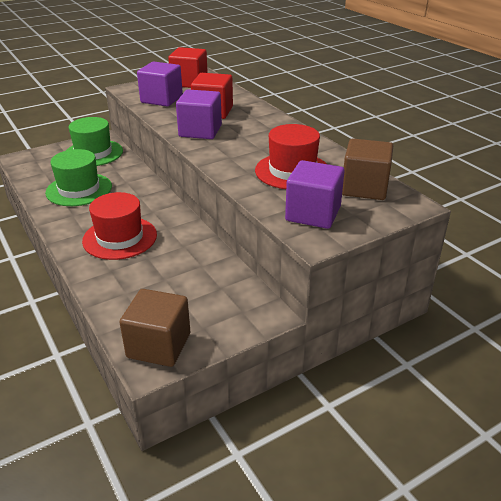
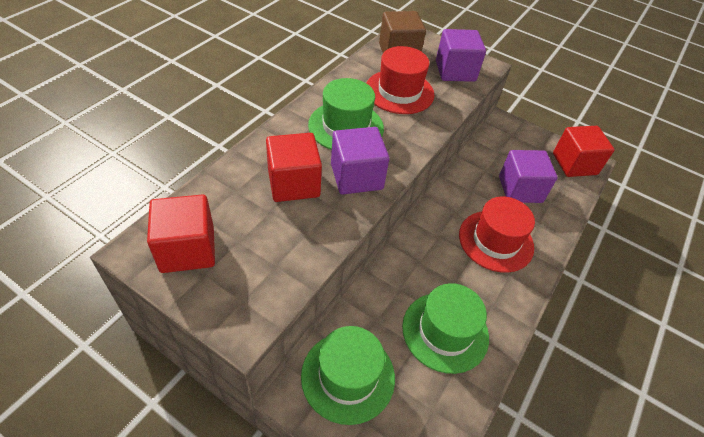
camera: 120 degrees left, 15 degrees up
brown cube [119,289,190,367] -> red cube [553,126,615,177]
purple cube [137,62,183,107] -> purple cube moved to [499,150,558,203]
none -> green hat [308,78,384,150]

